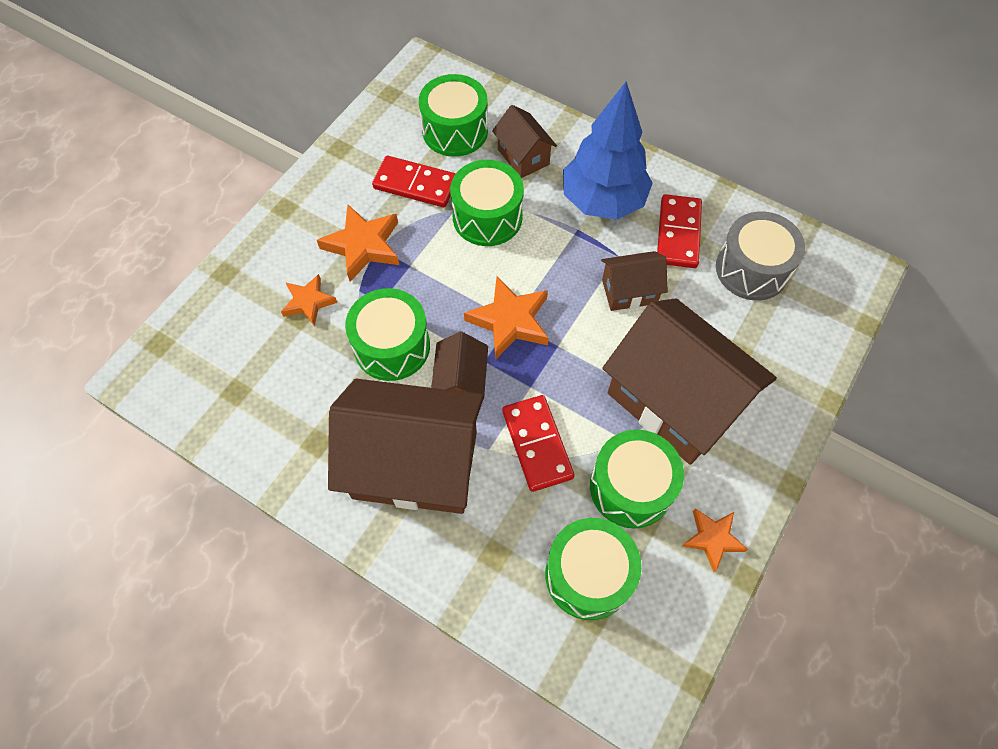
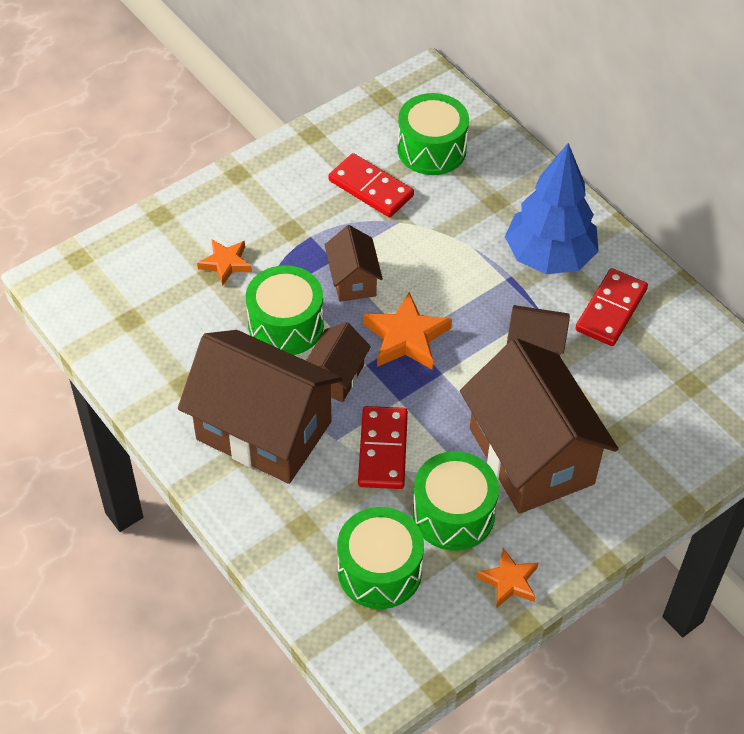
camera: 20 degrees right, 10 degrees down
orange star [317,204,399,282] -> none
green drum [450,160,524,246] -> none
brown house [492,105,557,178] -> brown house moved to [325,225,383,302]
grey drum [716,211,805,300] -> none

